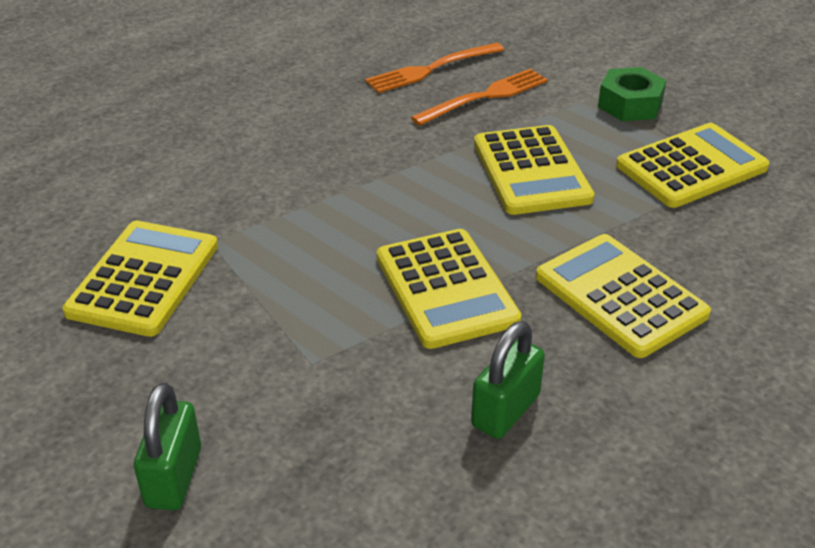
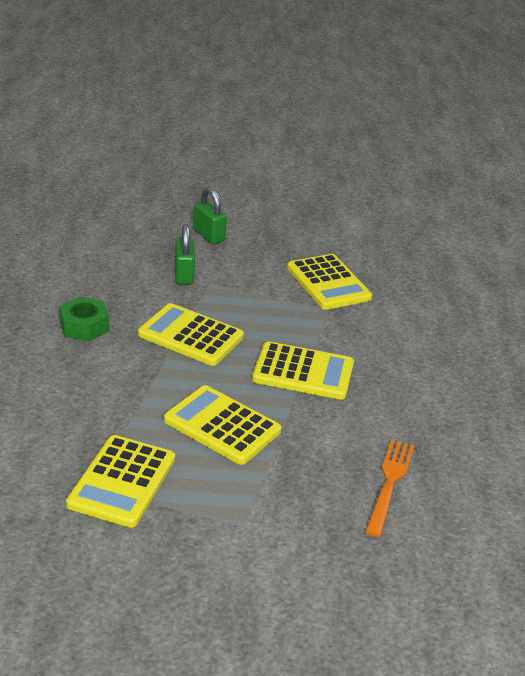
camera: 135 degrees right, 5 degrees down
orange fork [411,68,548,126] -> none
green padlock [471,321,545,439] -> green padlock moved to [175,224,195,285]
yellow calculator [536,234,711,358] -> yellow calculator moved to [252,341,354,400]
green nut [598,67,667,121] -> green nut moved to [59,297,109,341]

